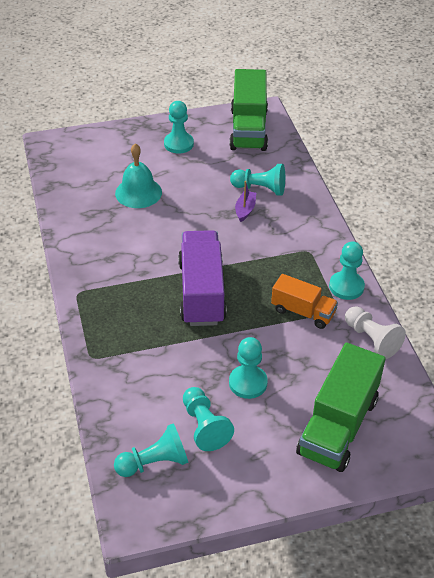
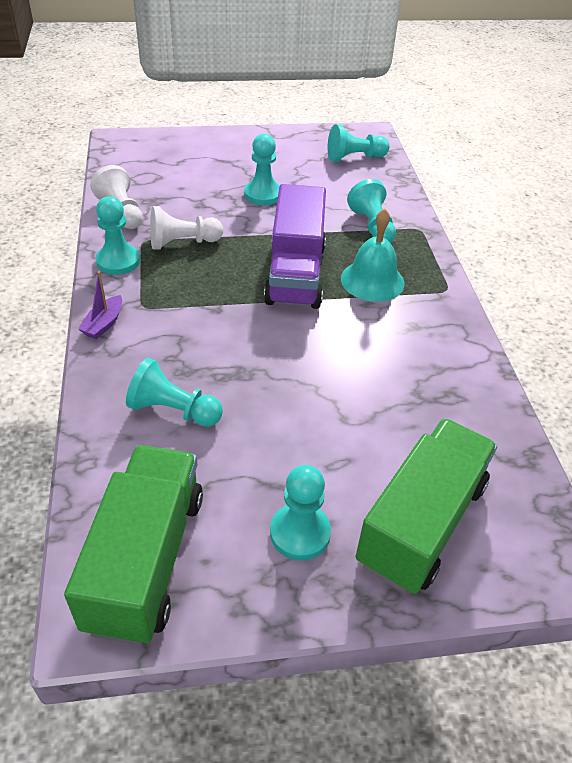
camera: 175 degrees left, 0 degrees up
turquoise bell [115,143,162,208] -> turquoise bell moved to [341,208,404,302]
turquoise pawn [183,387,234,451] -> turquoise pawn moved to [347,179,396,243]
purple boat [235,181,256,222] -> purple boat moved to [78,271,122,339]
orange truck [271,274,338,329] -> white pawn [150,206,223,250]
green truck [296,343,386,472] -> green truck moved to [355,418,497,594]

